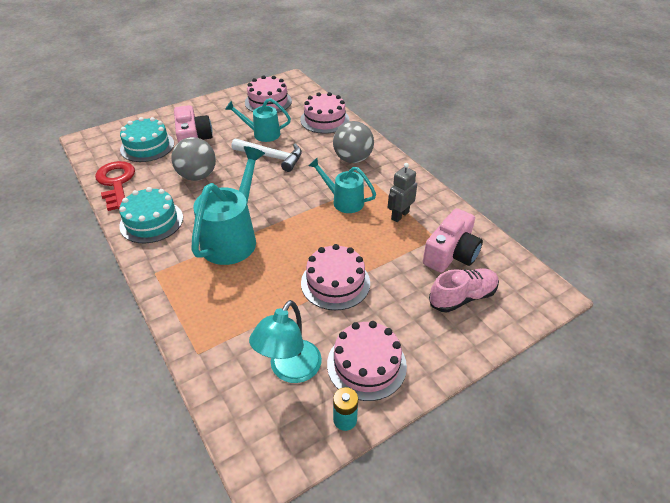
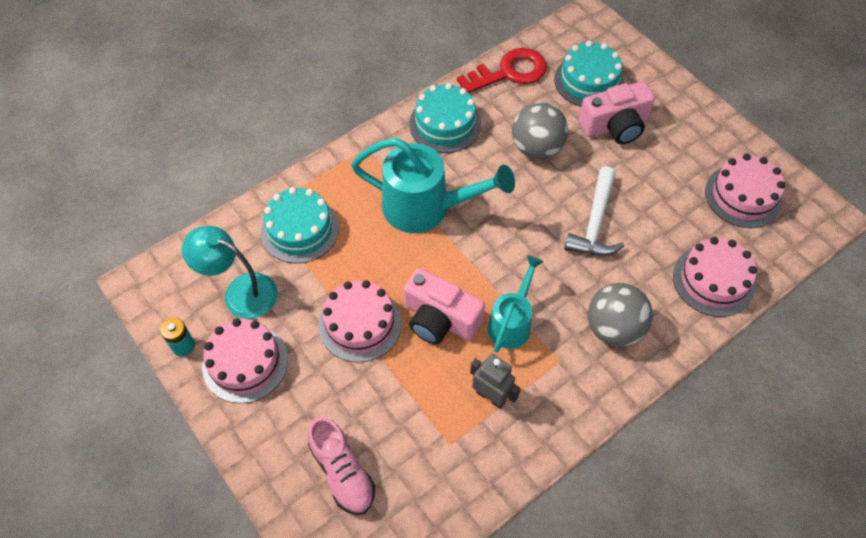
camera: 85 degrees right, 15 degrees up
turquoise watering can [225,98,291,142] -> none
pink camera [423,208,483,273] -> pink camera moved to [404,268,485,344]
none -> turquoise cake [261,187,339,263]

